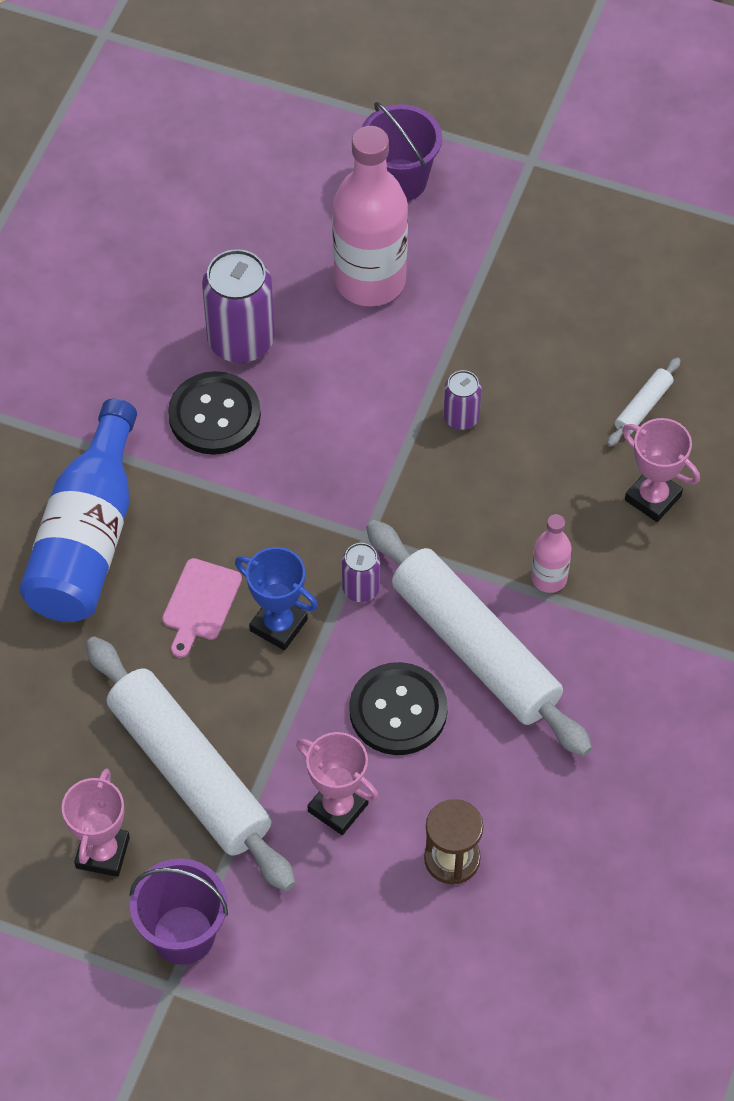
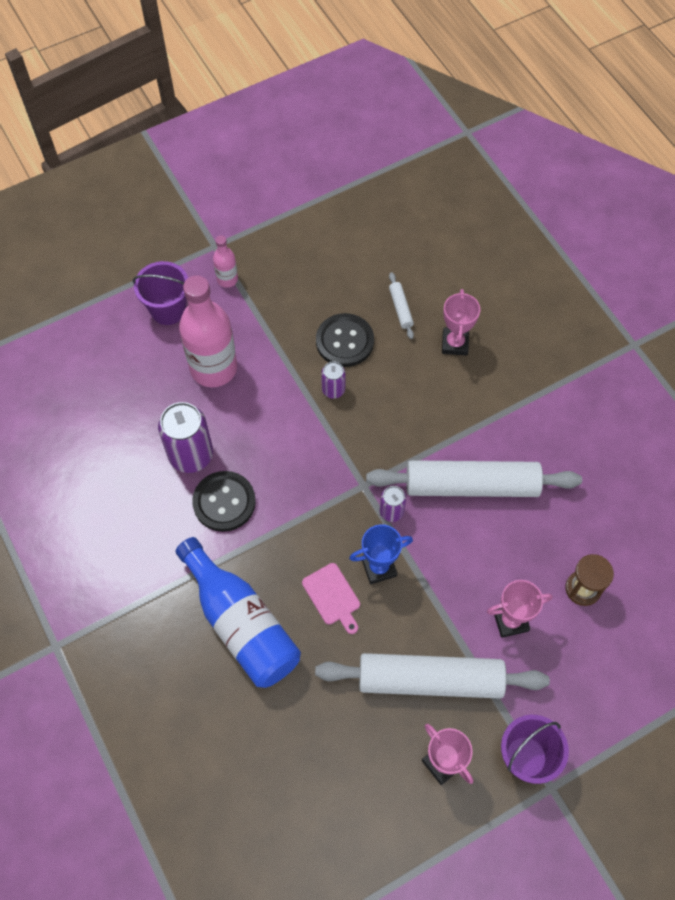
camera: 50 degrees left, 5 degrees up
black button [349,662,448,755] -> black button moved to [316,313,374,367]
pink bottle [531,514,571,593] -> pink bottle moved to [213,235,238,288]
pink trophy [622,418,700,522] -> pink trophy turned 75 degrees counterclockwise [442,289,480,356]

